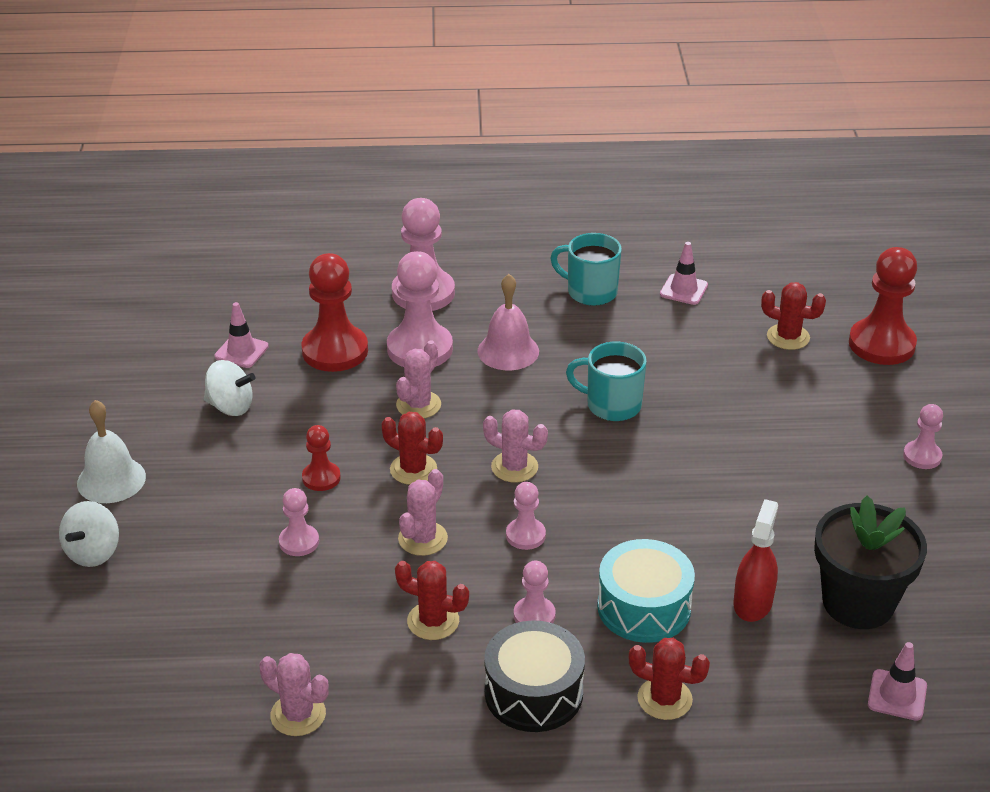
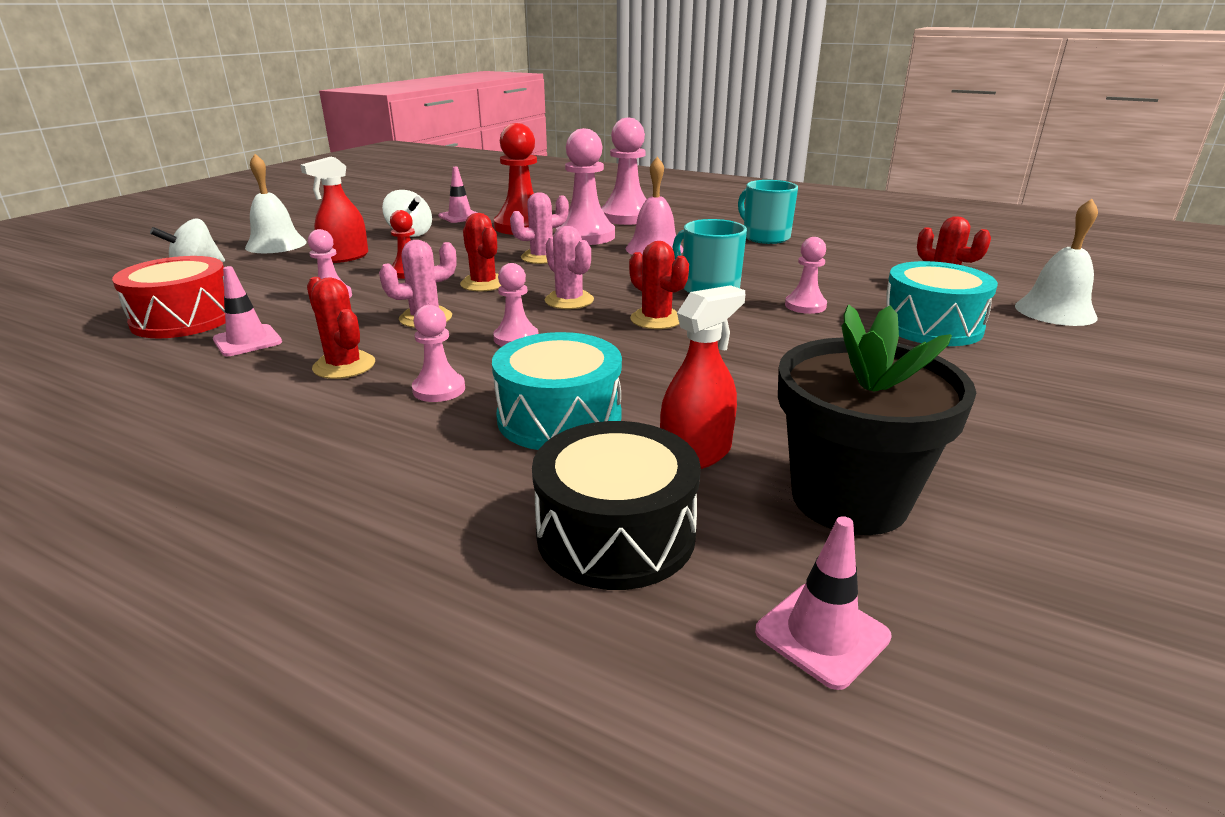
camera: 30 degrees right, 10 degrees down
pink cactus [259,653,328,736] -> none
black drum [484,620,585,732] -> black drum moved to [532,421,701,590]
red cactus [629,638,710,720] -> red cactus moved to [629,241,689,329]
pink traffic cone [660,242,708,305] -> pink traffic cone moved to [213,266,282,356]
red pawn [849,247,917,365] -> white bell [1015,199,1098,326]
pink pawn [903,404,943,469] -> pink pawn moved to [785,237,827,314]
none -> red drum [112,256,226,338]
none -> red spray bottle [300,157,368,263]
none -> turquoise drum [885,261,998,346]

